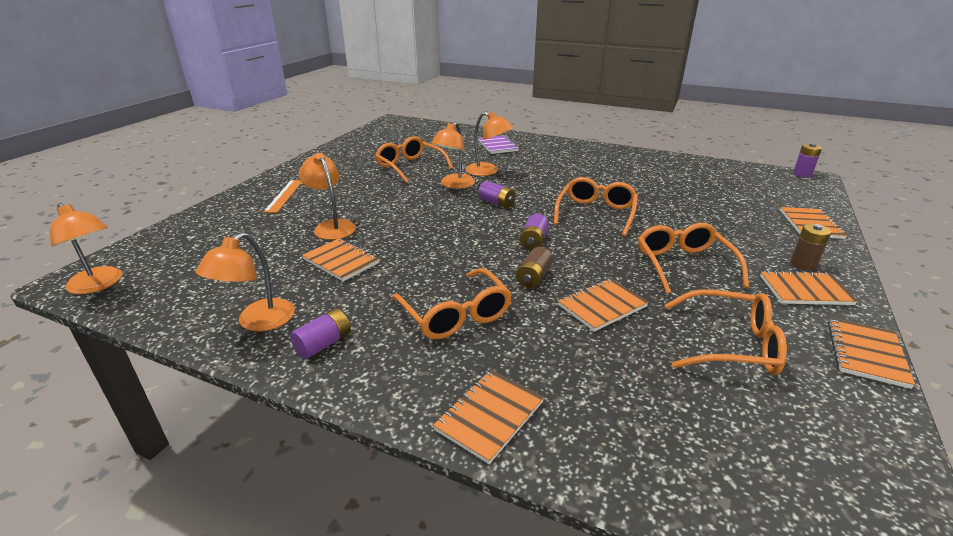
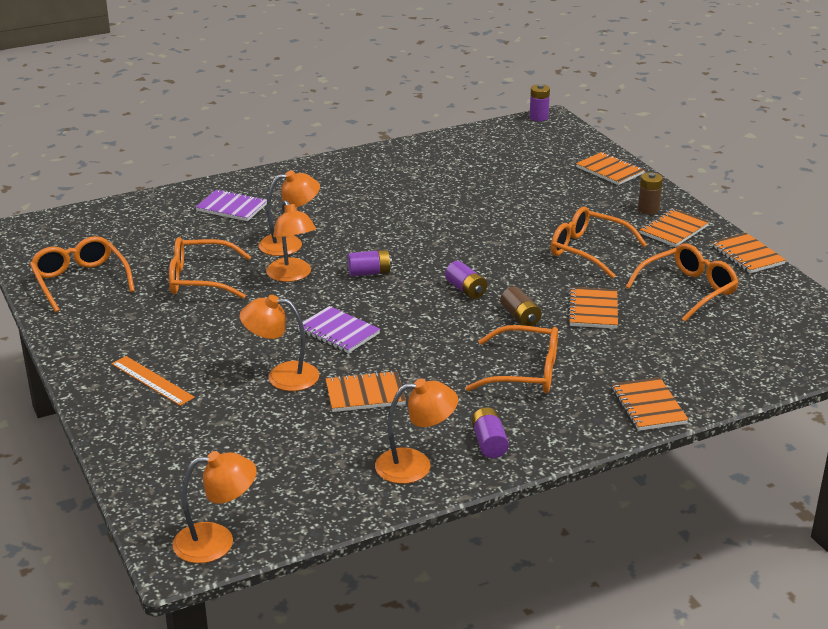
camera: 50 degrees left, 0 degrees up
orange lamp [196,232,295,331] -> orange lamp turned 75 degrees counterclockwise [375,379,458,484]
orange glasses [554,177,638,236] -> orange glasses moved to [30,236,135,312]
none -> purple notebook [297,306,380,353]

